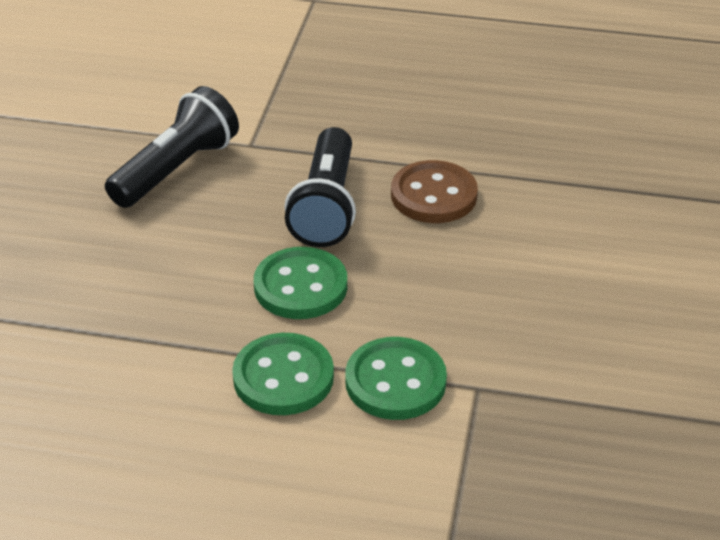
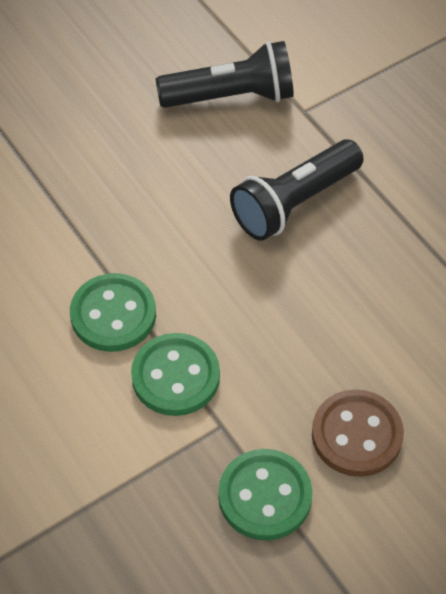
camera: 45 degrees right, 15 degrees up
green button [254,247,347,319] -> green button moved to [218,449,312,541]
brown button [391,160,478,223] -> brown button moved to [312,389,404,477]

